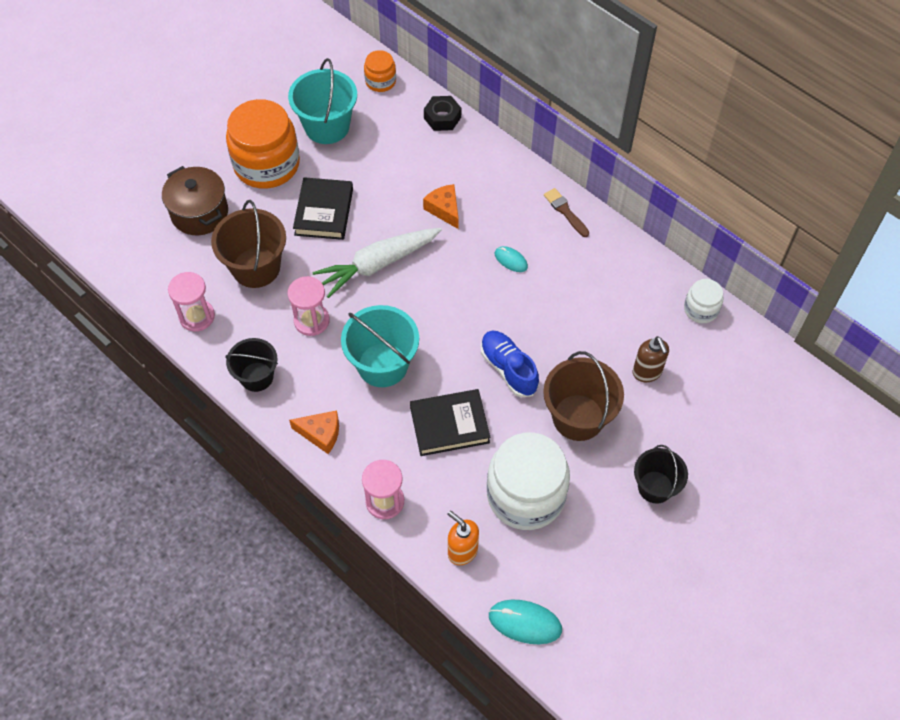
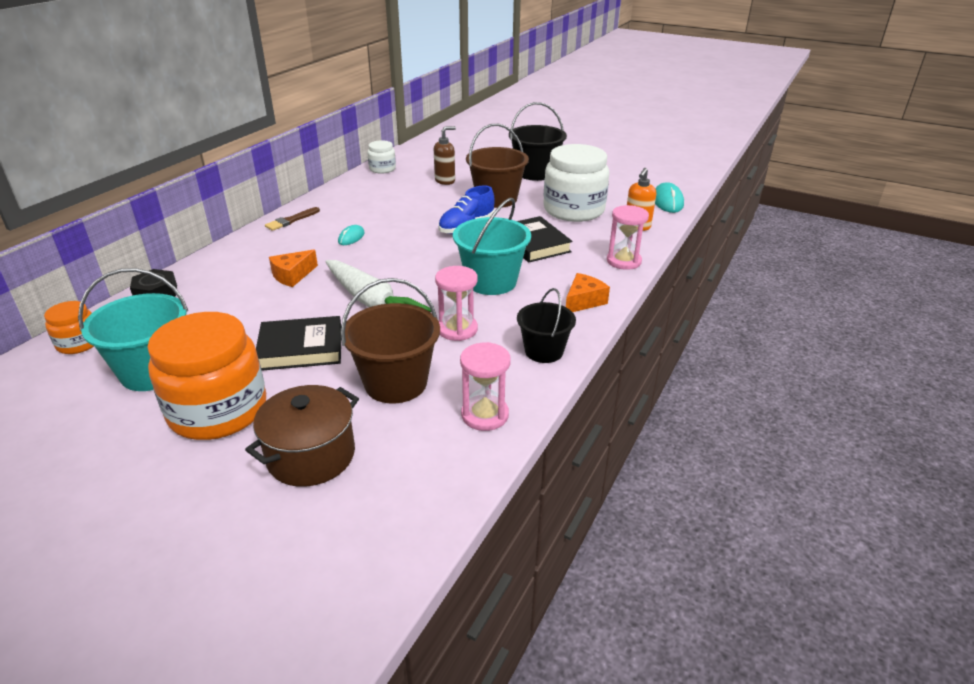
camera: 105 degrees left, 25 degrees down
orange cheese [289,411,339,454] -> orange cheese turned 45 degrees clockwise [566,273,610,312]
black bucket [634,445,688,504] -> black bucket [509,102,567,181], size x1.53

